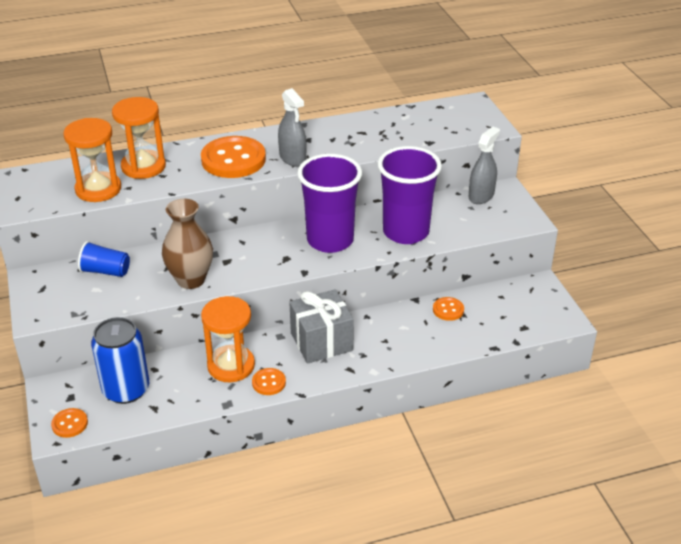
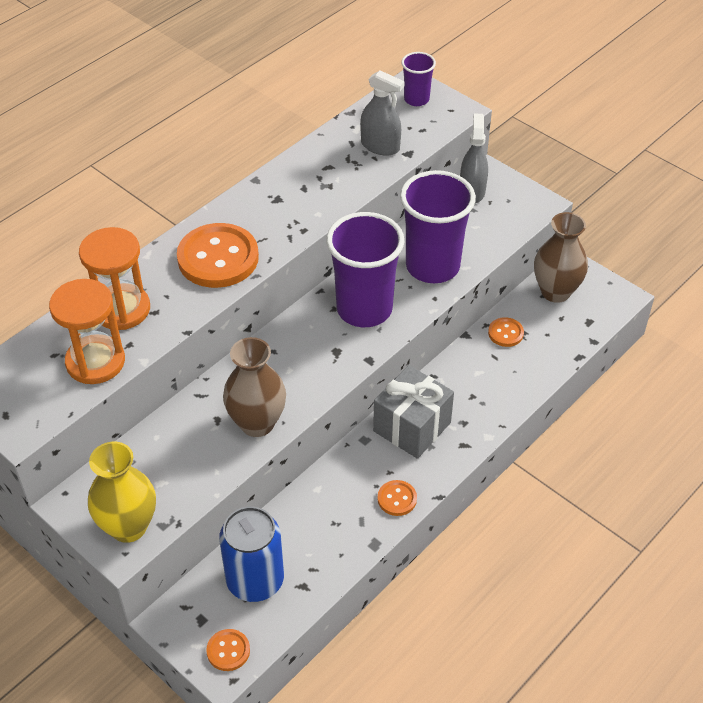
camera: 30 degrees left, 10 degrees up
blue cup [78,241,130,277] -> none
orange hourglass [201,296,255,382] -> none
grey spray bottle [278,88,306,167] -> grey spray bottle moved to [360,70,405,156]
none -> yellow vase [88,442,156,543]
none -> purple cup [401,52,436,106]
none -> brown vase [534,212,588,303]

